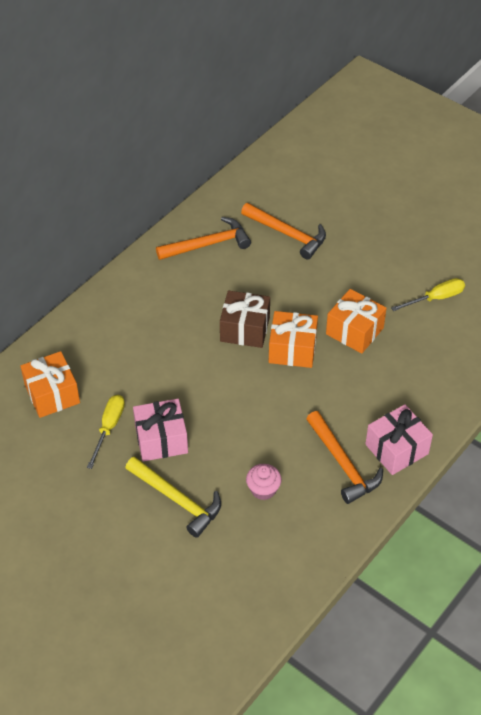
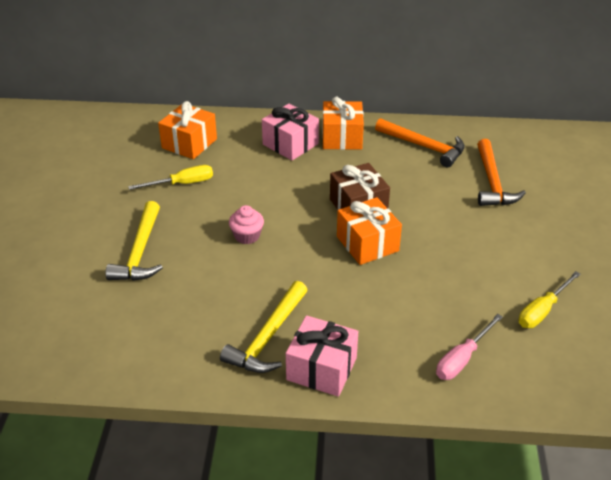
camera: 55 degrees right, 10 degrees down
pink gift [133,399,188,461] -> pink gift moved to [262,104,319,160]
pink cupcake [246,464,282,500] -> pink cupcake moved to [229,205,264,244]
orange hammer [306,411,383,504] -> yellow hammer [220,281,307,373]
orange gift [326,289,387,353] -> orange gift moved to [322,97,364,150]
yellow screwdriver [391,278,465,311] -> yellow screwdriver turned 105 degrees clockwise [519,271,581,328]
none -> pink screwdriver [436,314,503,380]

